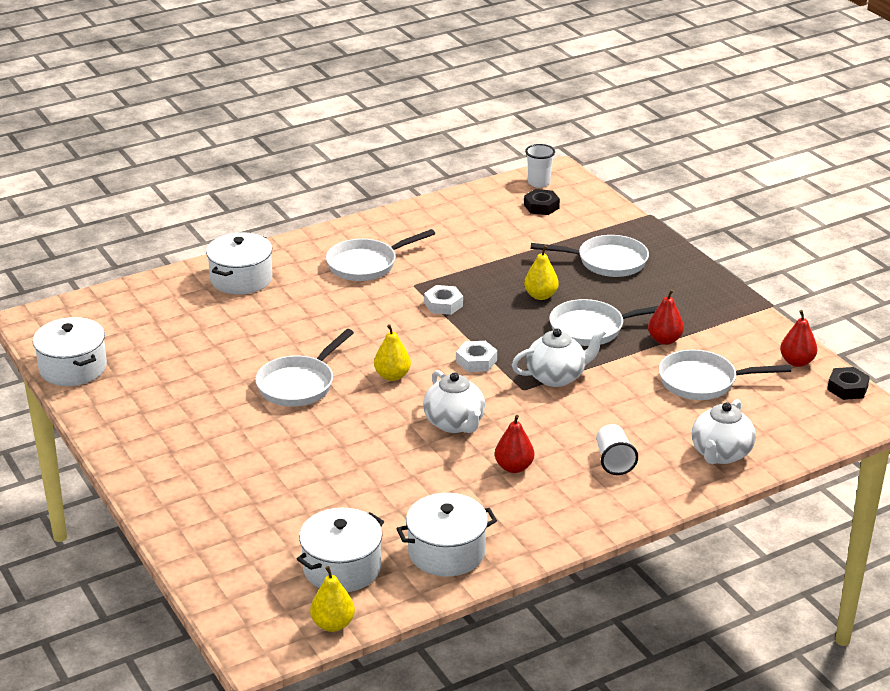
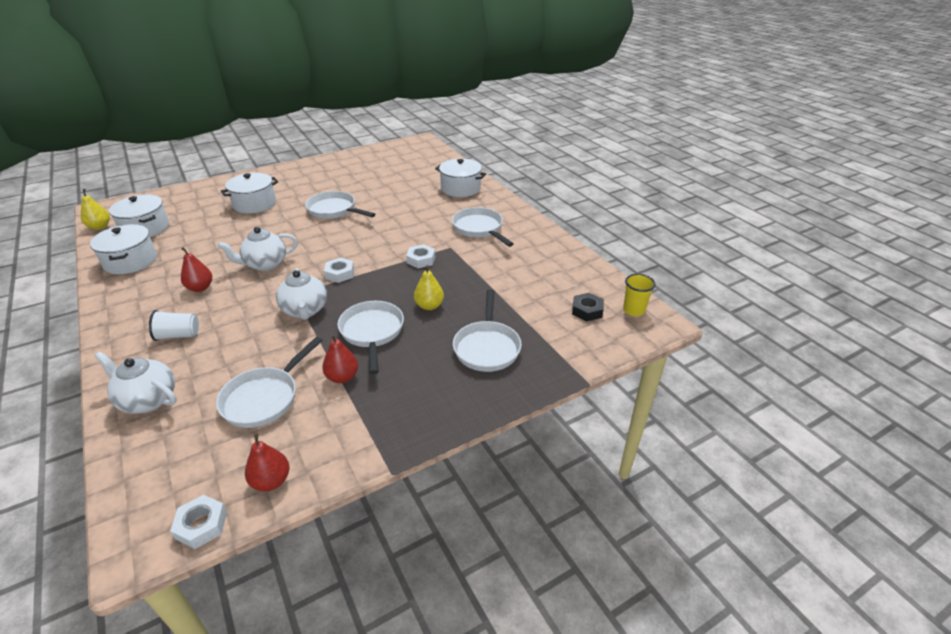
camera: 90 degrees right, 5 degrees up
white pot [33,317,107,386] -> white pot moved to [221,173,278,214]
yellow pear [374,324,411,381] -> none
white cup [525,144,555,188] -> yellow cup [623,274,656,316]
white pan [659,350,791,400] -> white pan turned 150 degrees counterclockwise [216,337,323,428]
black nut [827,367,870,400] -> white nut [170,495,227,549]

